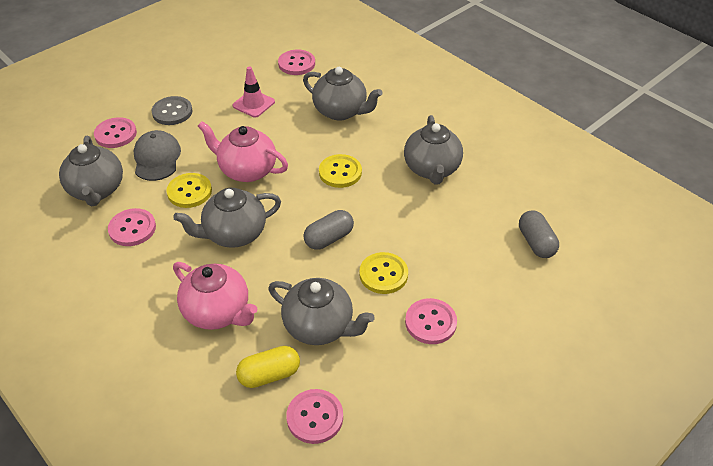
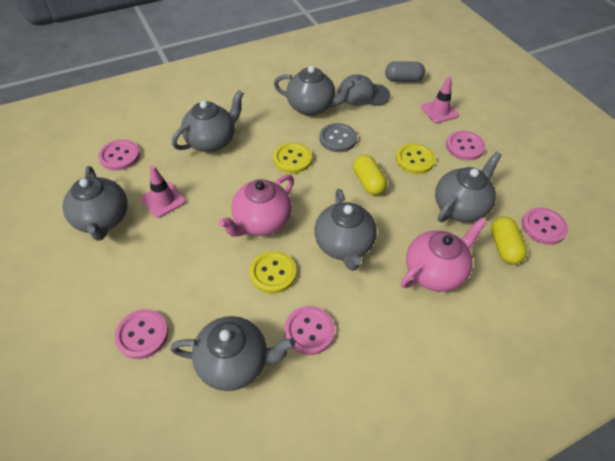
camera: 75 degrees left, 5 degrees up
grey cap [133,130,181,181] -> grey cap moved to [338,74,390,106]
grey button [152,96,192,125] -> grey button moved to [319,123,357,152]
grey capsule [303,210,354,250] -> yellow capsule [353,155,387,195]
none -> grey teapot [63,166,128,241]
none -> pink traffic cone [421,77,459,123]

